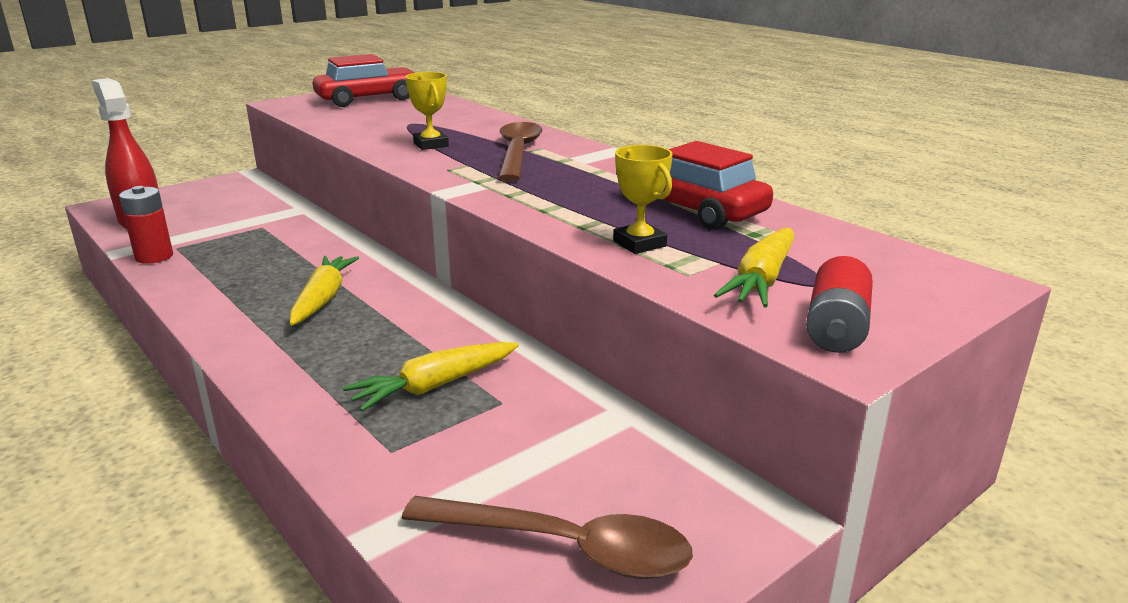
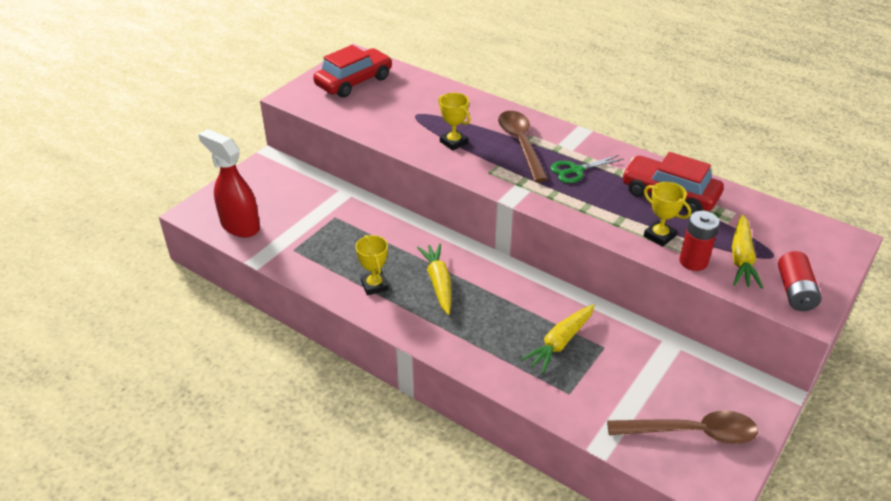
camera: 15 degrees left, 15 degrees up
red battery [119,186,173,264] -> red battery moved to [679,211,720,271]
none -> yellow trophy [355,235,388,296]
none -> green scissors [550,155,624,183]

